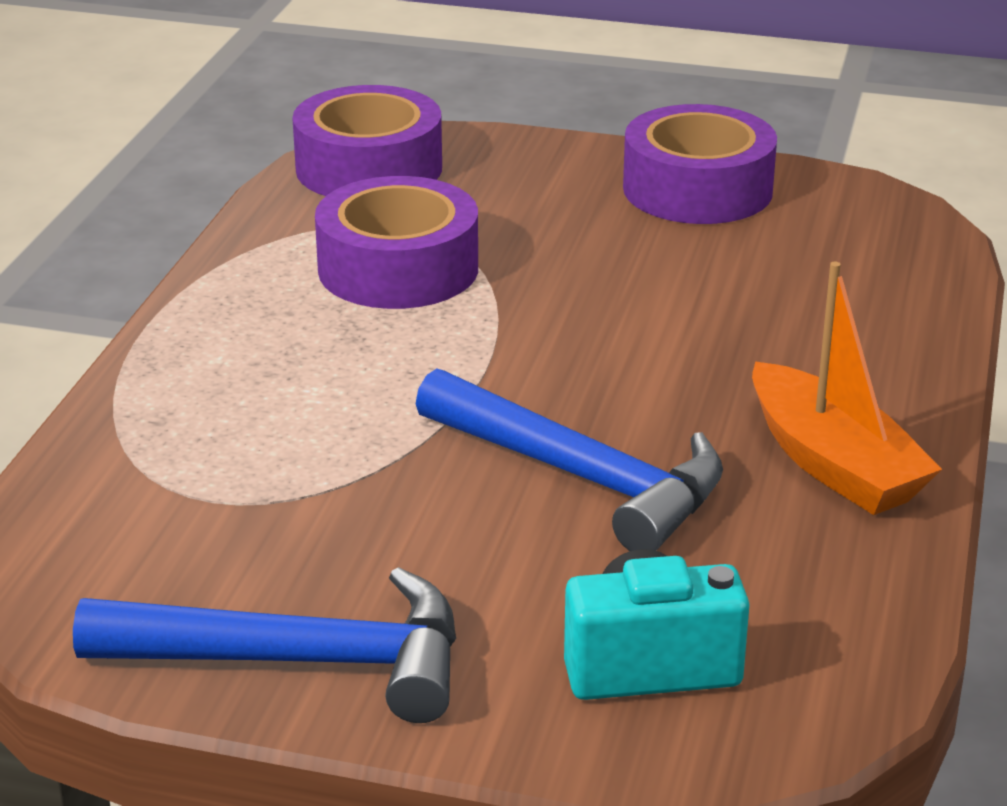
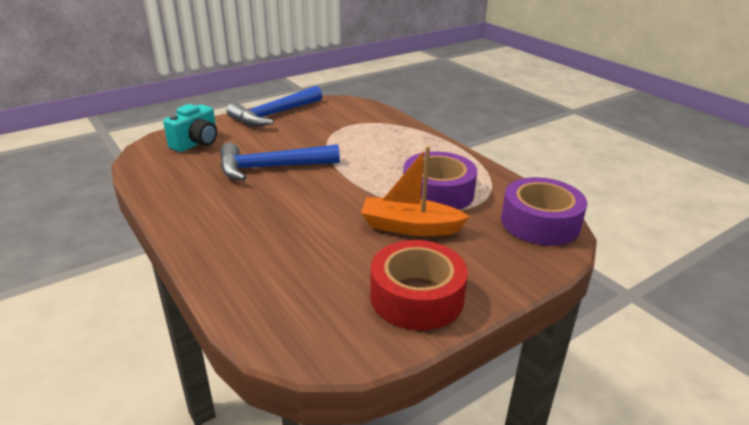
camera: 130 degrees right, 0 degrees up
purple tape [623,104,777,224] -> red tape [370,240,468,331]
orange boat [752,262,942,515] -> orange boat moved to [361,146,470,236]

